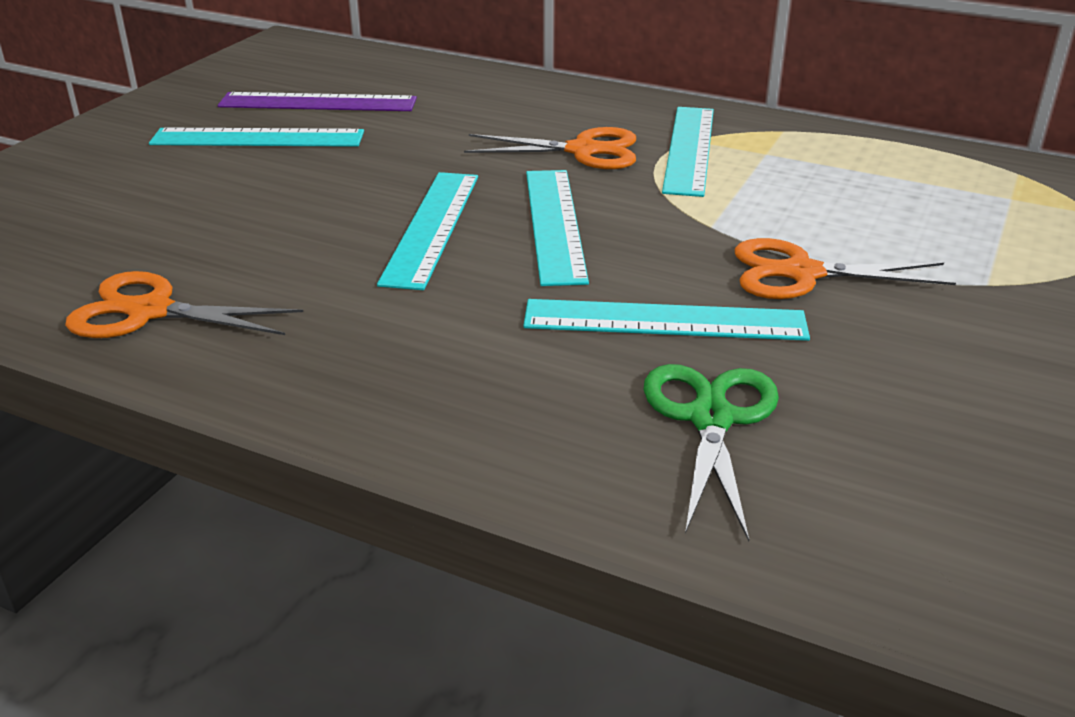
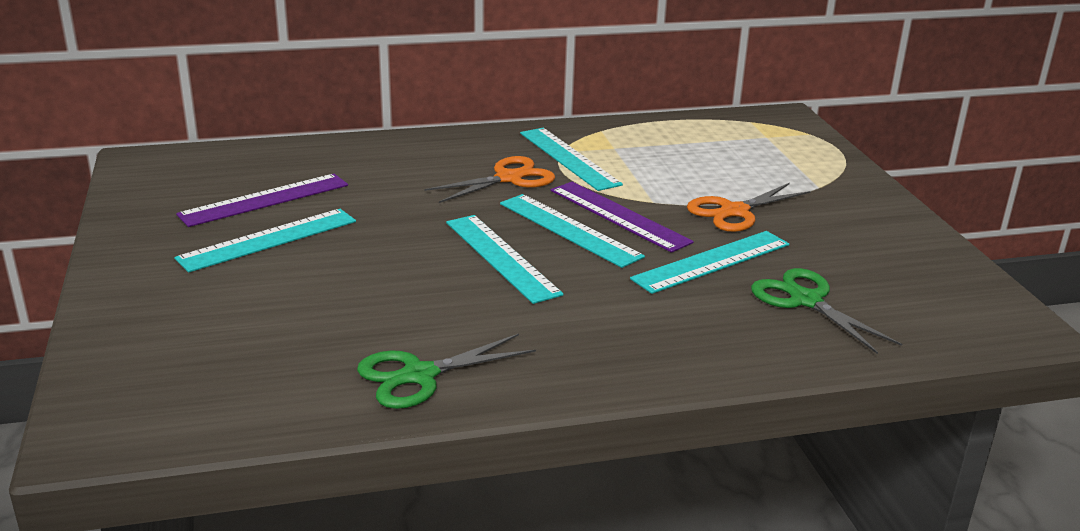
camera: 40 degrees left, 5 degrees down
orange scissors [65,271,303,338] -> green scissors [357,334,536,409]
none -> purple ruler [550,181,694,253]

